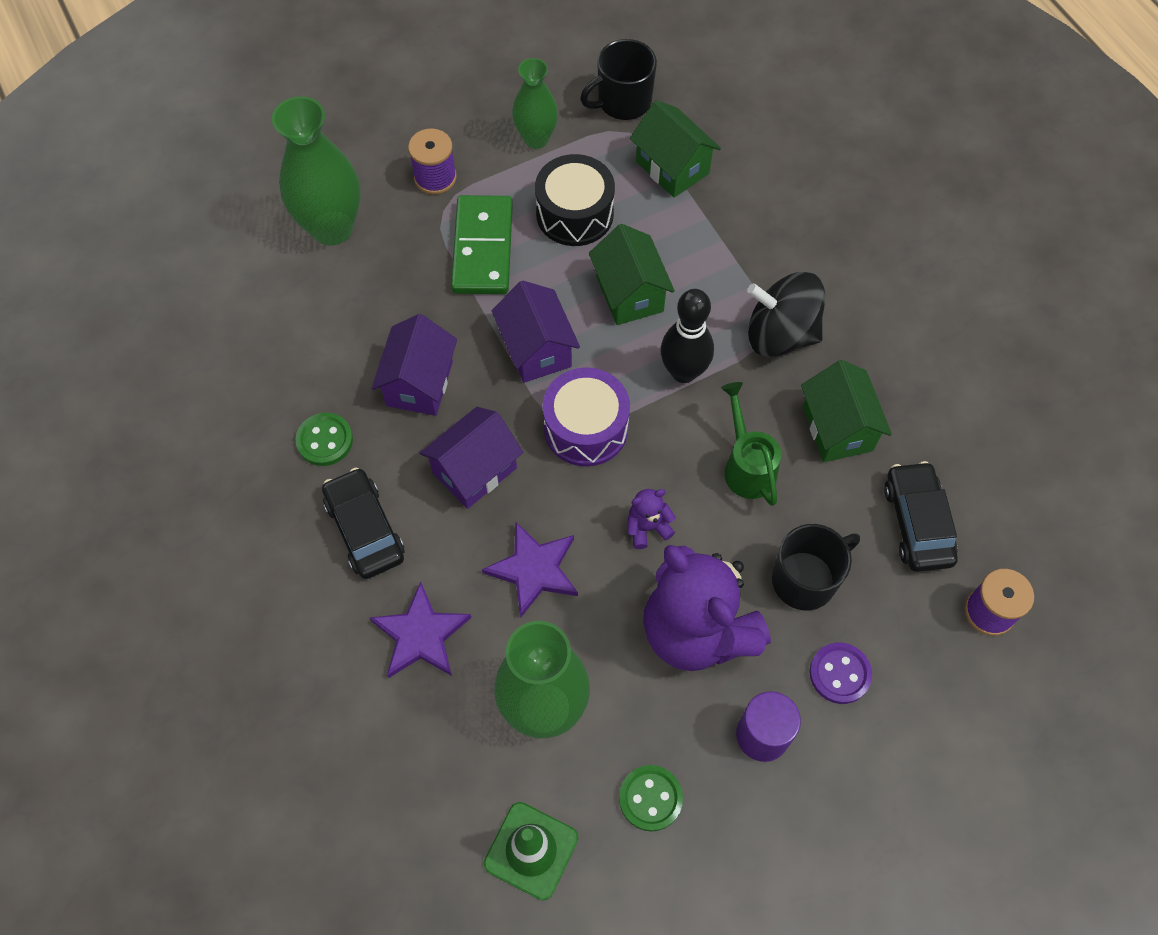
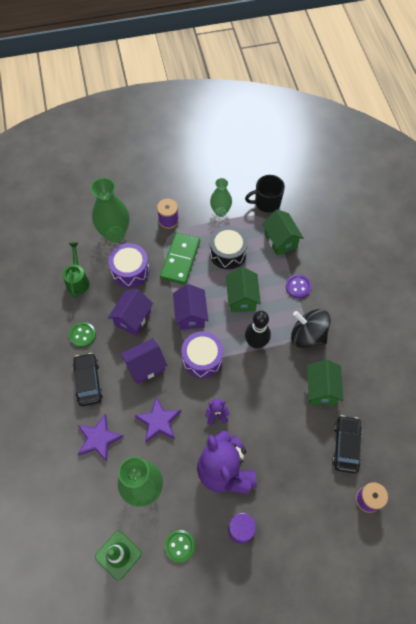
camera: 15 degrees right, 0 degrees up
green watering can [721,382,781,506] -> green watering can moved to [63,242,90,298]
black mug [772,524,860,610] -> none
purple button [809,642,872,704] -> purple button moved to [286,274,311,298]
none -> purple drum [108,243,149,288]

